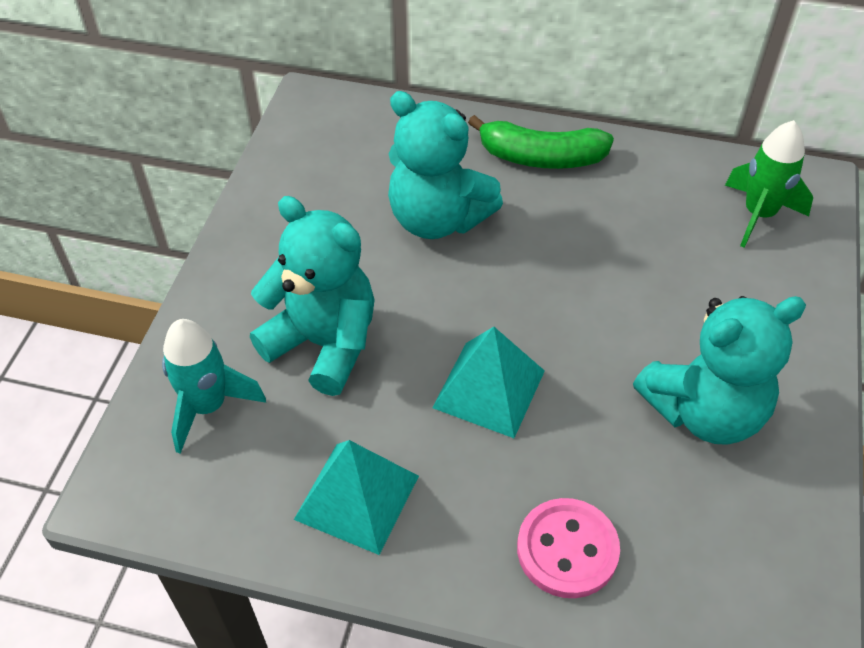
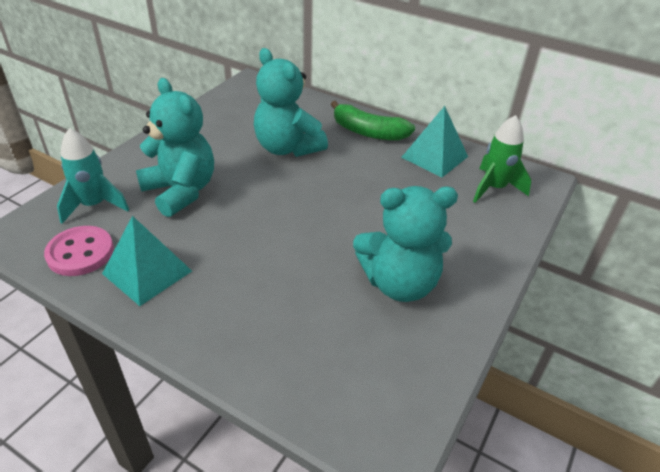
camera: 15 degrees right, 10 degrees down
turquoise pyramid [432,327,545,438] -> turquoise pyramid moved to [401,106,468,177]
pink button [517,498,620,598] -> pink button moved to [44,226,114,276]

